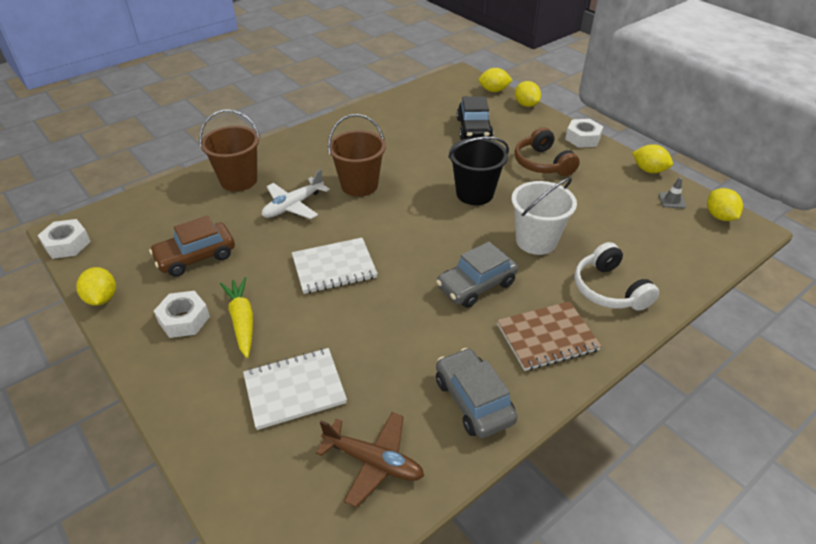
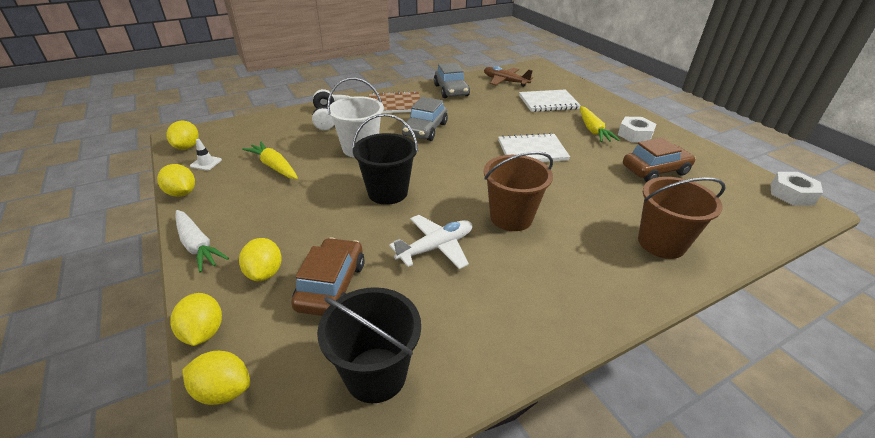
camera: 170 degrees left, 5 degrees down
yellow lemon [76,267,116,306] -> yellow lemon moved to [239,238,282,281]
white plane [262,169,330,219] -> white plane moved to [389,215,472,269]
grey car [436,242,518,308] -> grey car turned 135 degrees clockwise [402,97,448,141]
black car [457,96,494,140] -> brown car [291,238,365,316]
brown headphones [514,127,580,176] -> none
white nut [565,119,603,148] -> white carrot [175,210,229,273]
grey traffic cone [659,177,686,209] -> white traffic cone [190,139,222,171]
none -> yellow carrot [242,141,298,179]
none -> black bucket [317,287,421,403]

